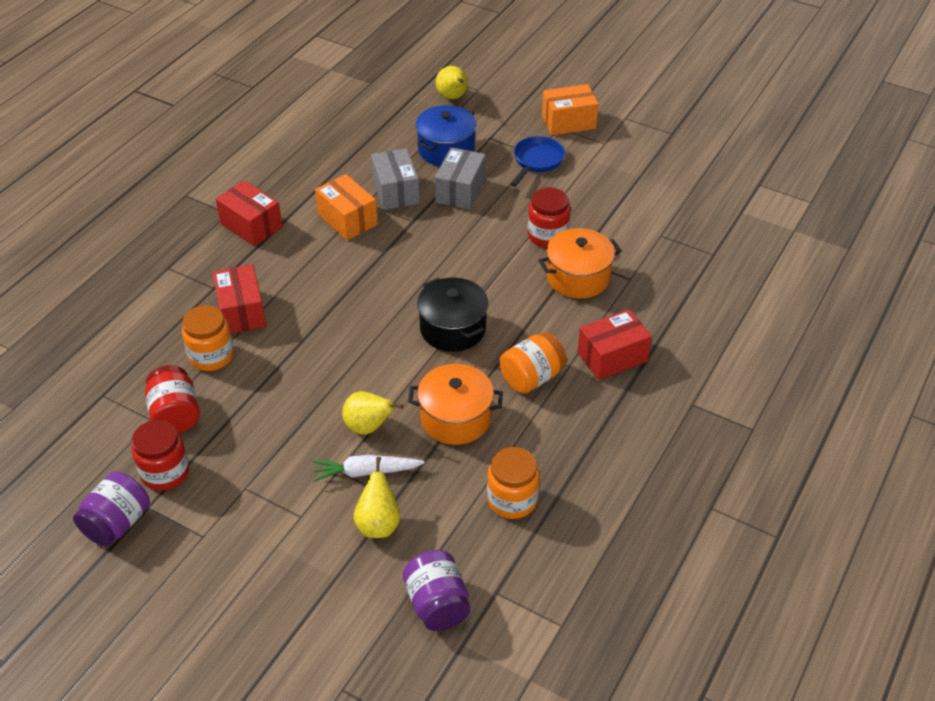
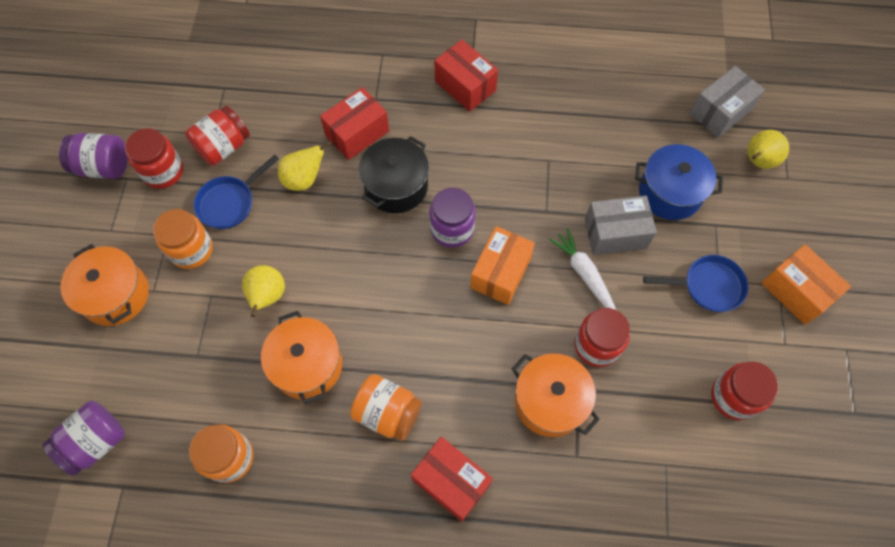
camera: 65 degrees right, 20 degrees up
orange jar [182,305,234,371] -> orange jar moved to [153,209,213,269]
red box [216,180,283,246] -> red box turned 60 degrees counterclockwise [434,40,498,112]
white carrot [312,455,425,482] -> white carrot moved to [549,228,616,310]
orange box [315,174,378,240] -> orange box moved to [470,226,535,305]
yellow pear [354,457,400,538] -> yellow pear moved to [278,141,332,191]
grey box [371,148,420,210] -> grey box moved to [690,66,765,138]
black pot [417,277,488,352] -> black pot moved to [359,136,429,213]
none -> orange pot [61,244,149,326]
none -> blue pan [194,155,279,229]
none -> purple jar [429,188,476,248]
none -> red jar [711,362,779,420]

